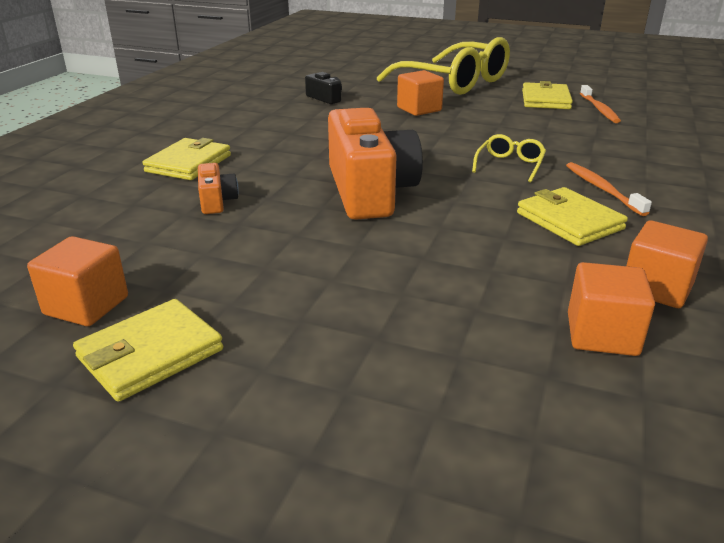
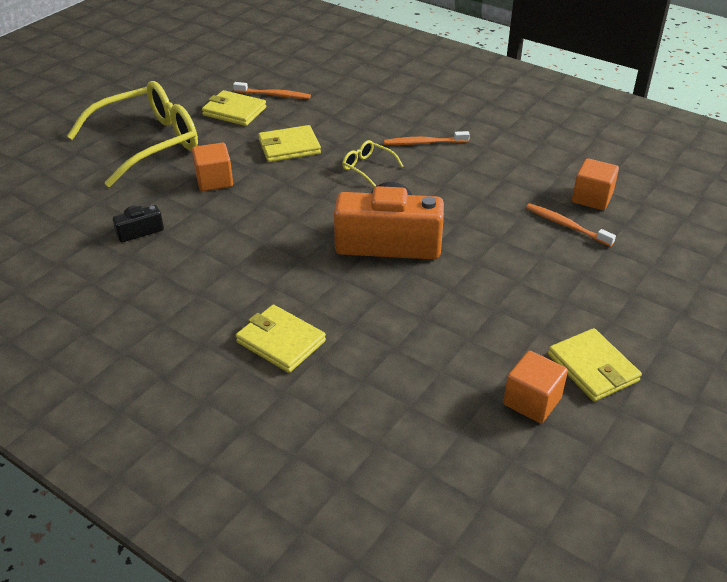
camera: 75 degrees left, 10 degrees up
orange camera [198,163,239,214] -> none
yellow wallet [517,187,628,246] -> yellow wallet moved to [258,125,321,162]
orange cube [626,220,708,308] -> none
none -> orange toothbrush [526,204,616,247]

